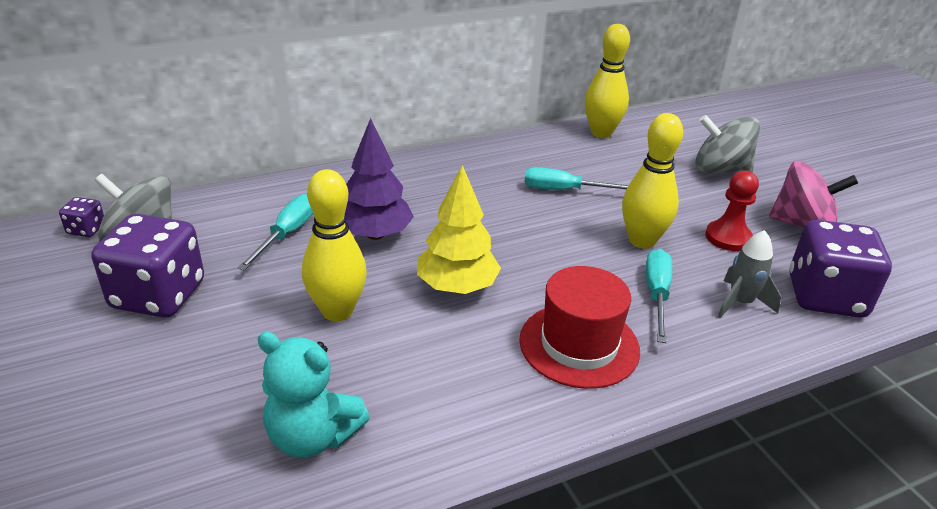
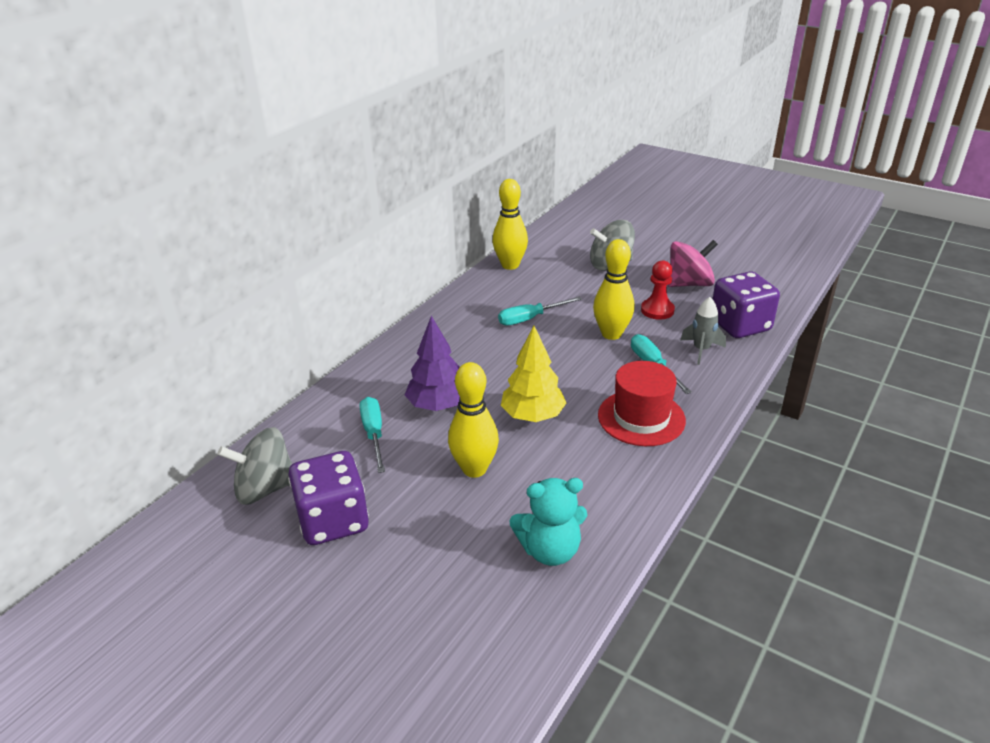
camera: 30 degrees left, 0 degrees up
purple dice [59,197,104,237] -> none

